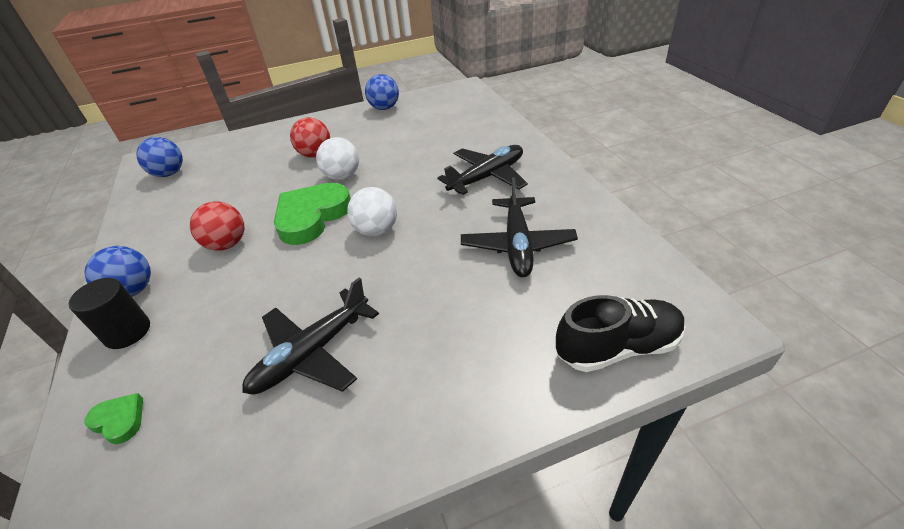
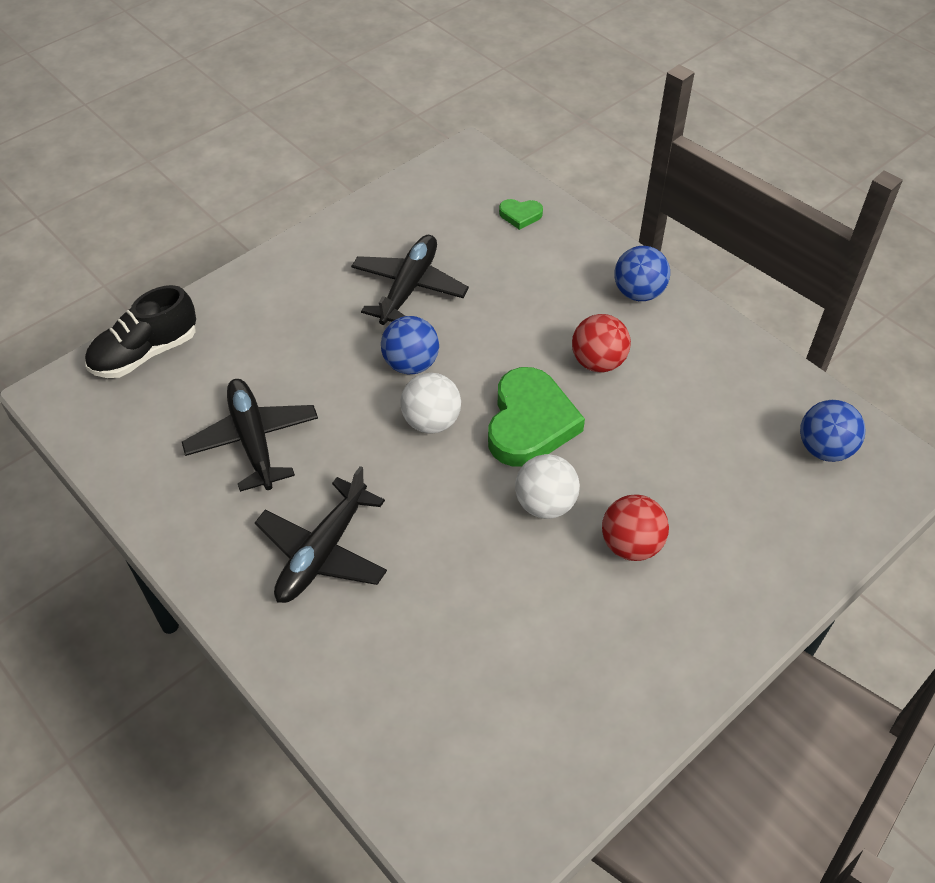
camera: 155 degrees right, 10 degrees up
black cylinder [69,278,150,349] -> none
blue ball [365,74,399,110] -> blue ball moved to [381,316,439,374]

